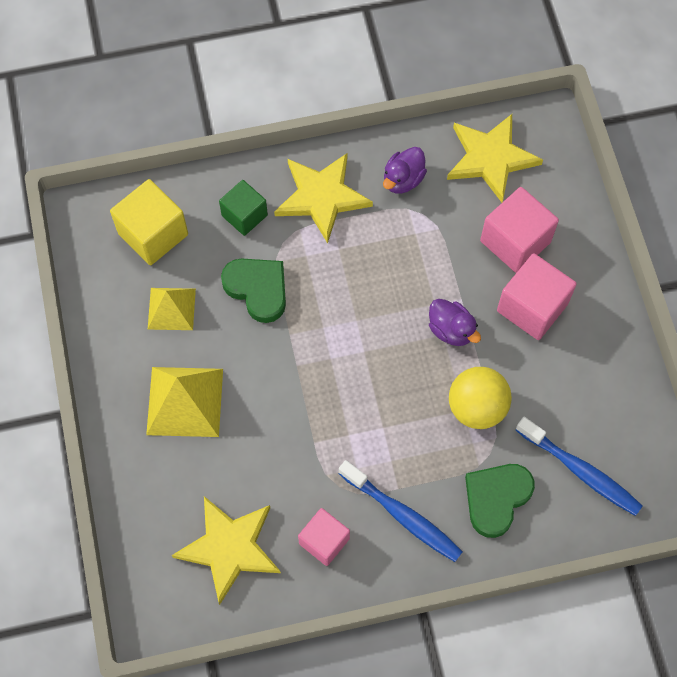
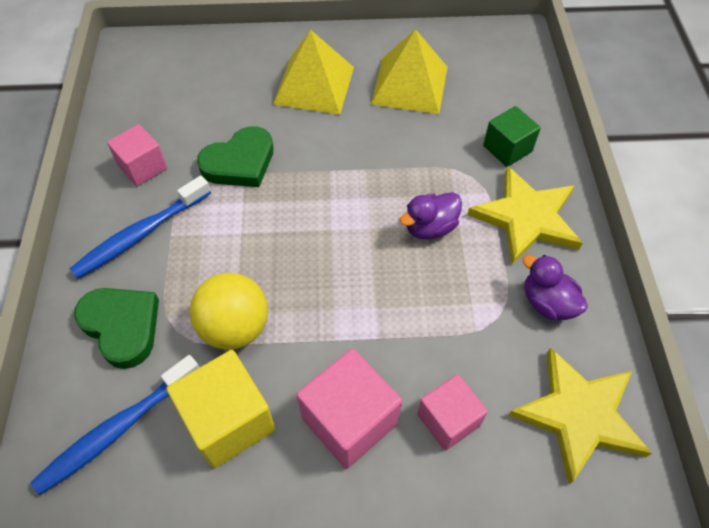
camera: 100 degrees right, 10 degrees down
yellow cube [110,179,188,265] -> yellow cube moved to [167,350,276,468]
yellow pyramid [148,288,196,330] -> yellow pyramid [371,29,448,114], size x1.55
yellow star [172,496,281,605] -> none
green heart [221,258,286,323] -> green heart moved to [197,126,273,187]
purple duck [429,299,481,346] -> purple duck moved to [400,192,462,239]
pink cube [480,187,559,273] -> pink cube [417,374,488,451], size x0.66

